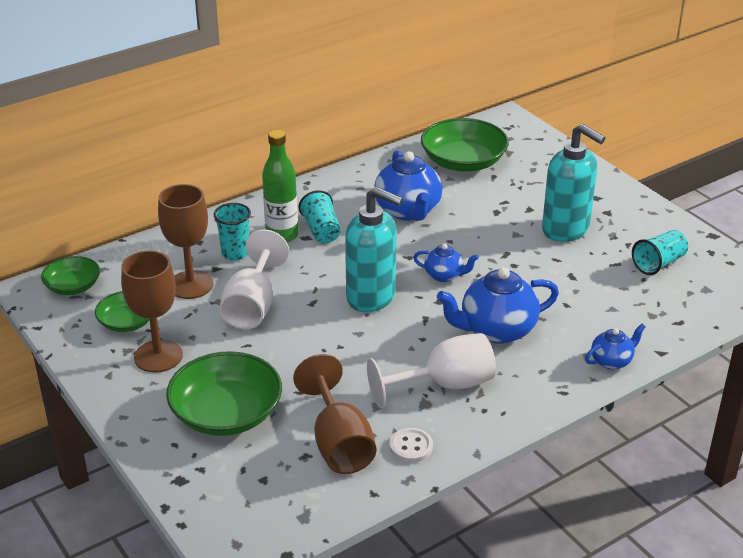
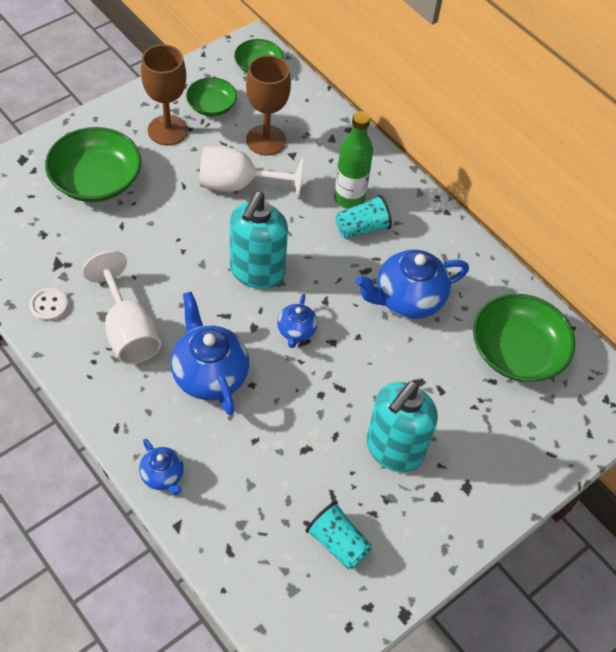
camera: 80 degrees right, 20 degrees up
turquoise cup [214,203,251,261] -> none
brown goblet [293,354,376,474] -> none

